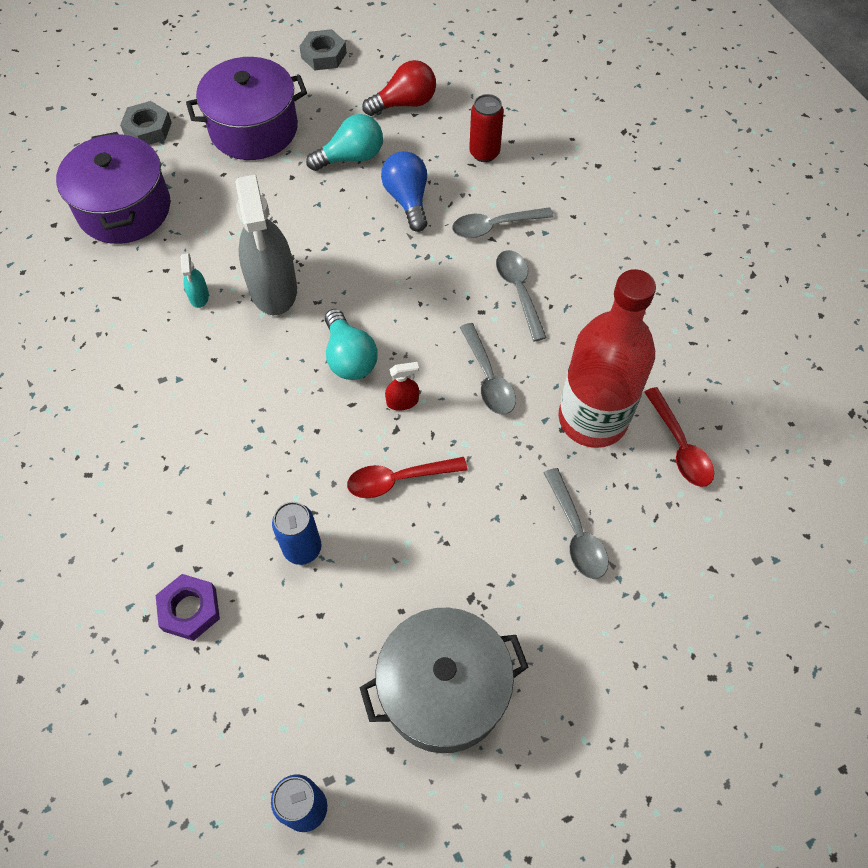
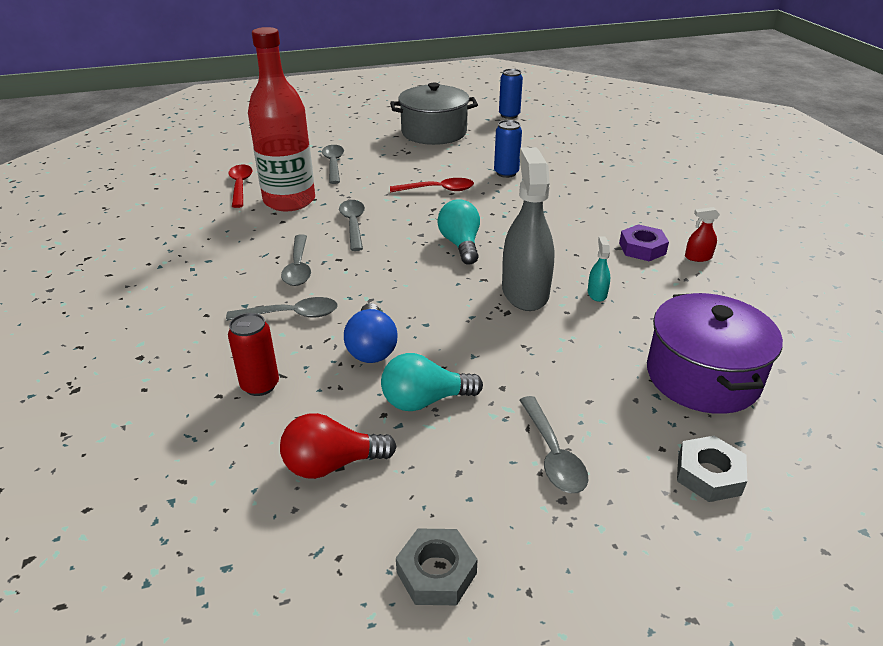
camera: 170 degrees left, 25 degrees down
purple nut [156,574,220,641] -> purple nut moved to [619,224,669,261]
purple pot [186,57,307,160] -> grey spoon [520,396,588,493]
red spray bottle [385,362,419,411] -> red spray bottle moved to [685,207,720,262]

